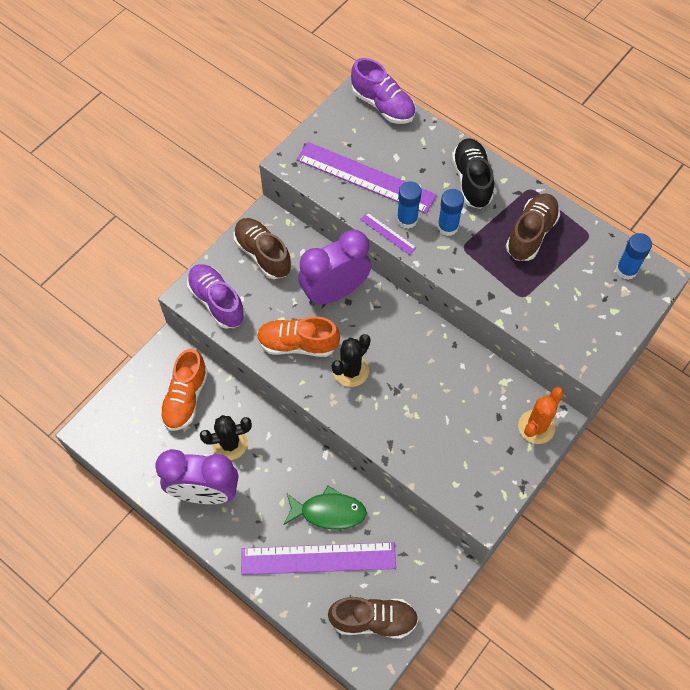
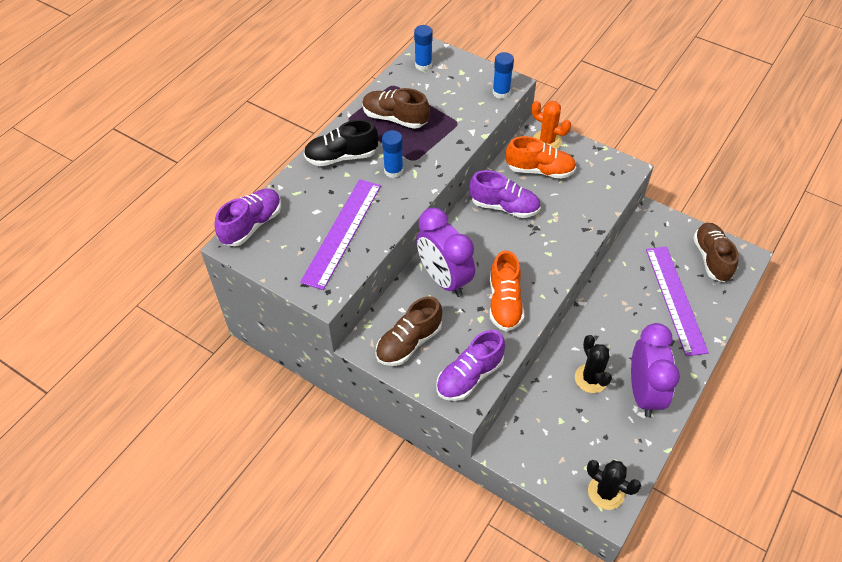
camera: 95 degrees left, 10 degrees down
orange shoe [160,349,208,431] -> orange shoe moved to [506,136,576,179]
green fish [284,486,367,530] -> none
black cactus [332,334,371,387] -> black cactus moved to [587,460,641,510]
purple ruler [360,212,417,255] -> none
blue glue stick [397,181,422,229] -> blue glue stick moved to [492,52,514,99]
none -> purple shoe [469,170,541,218]

